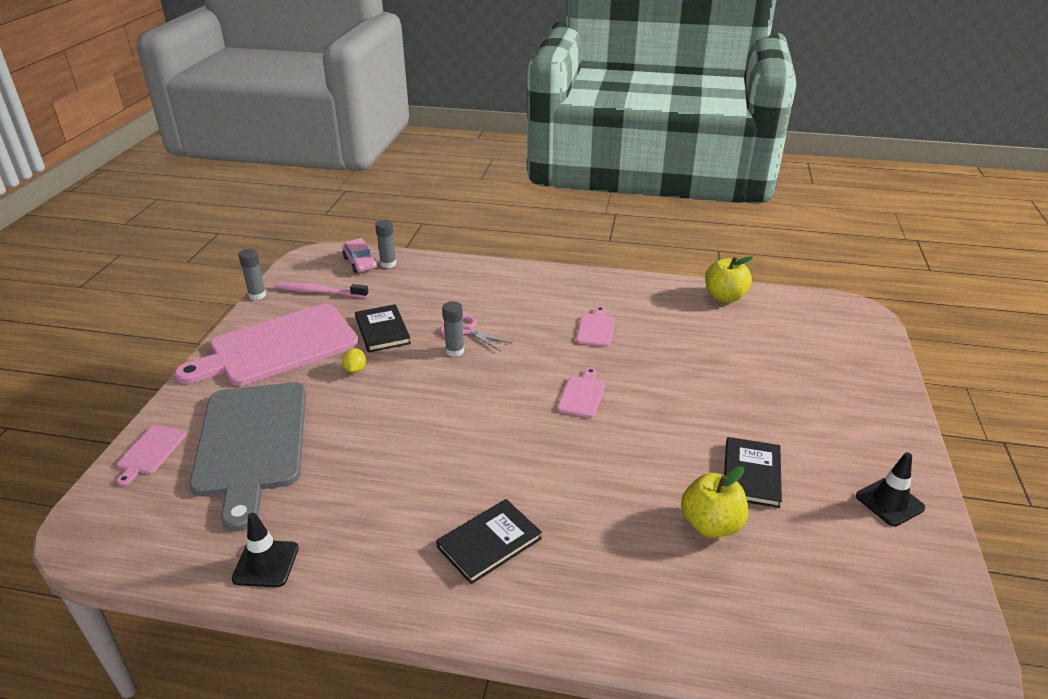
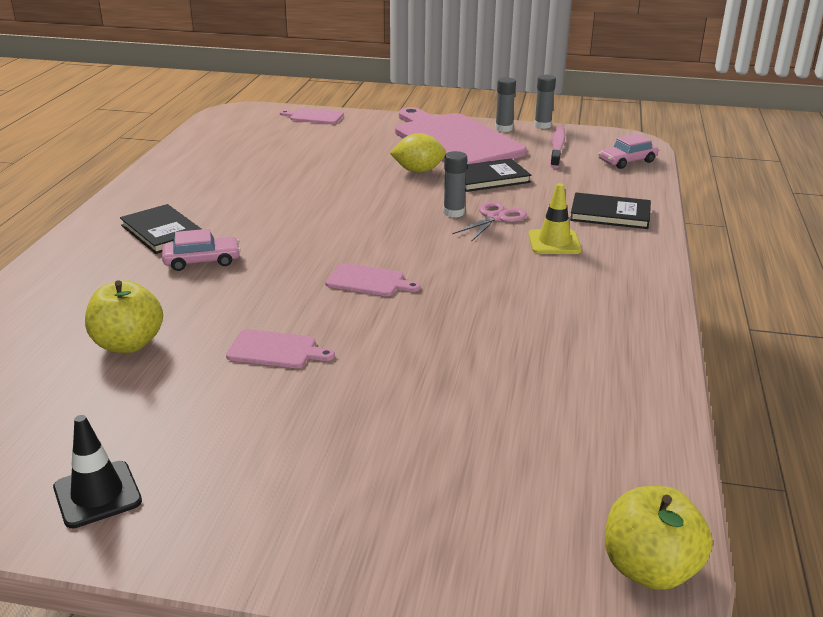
camera: 90 degrees right, 5 degrees down
grey cutting board [190,382,306,531] -> none
black traffic cone [232,513,299,587] -> none
yellow lemon [342,348,366,373] -> yellow lemon [390,133,446,173], size x1.65
grey glue stick [375,220,396,268] -> grey glue stick moved to [495,77,516,132]
pink cutting board [576,306,615,347] -> pink cutting board moved to [226,329,335,368]
yellow apple [705,256,753,302] -> yellow apple moved to [605,486,713,590]
black book [724,437,782,508] -> black book moved to [570,193,651,229]
none -> pink car [162,229,241,271]
none -> yellow traffic cone [529,183,582,254]

